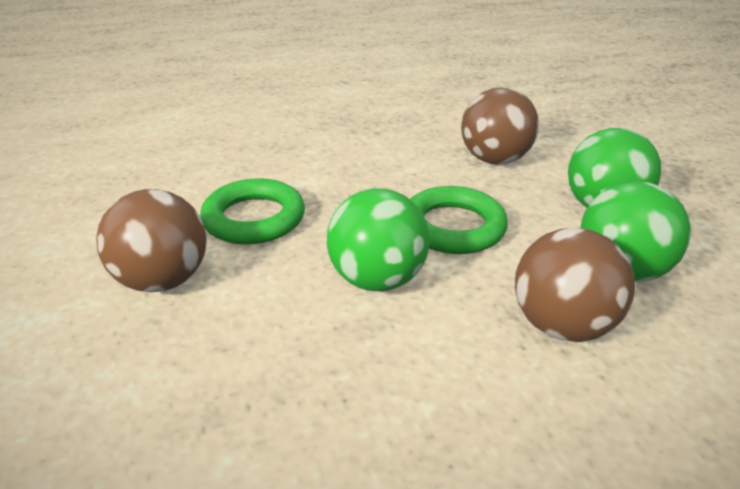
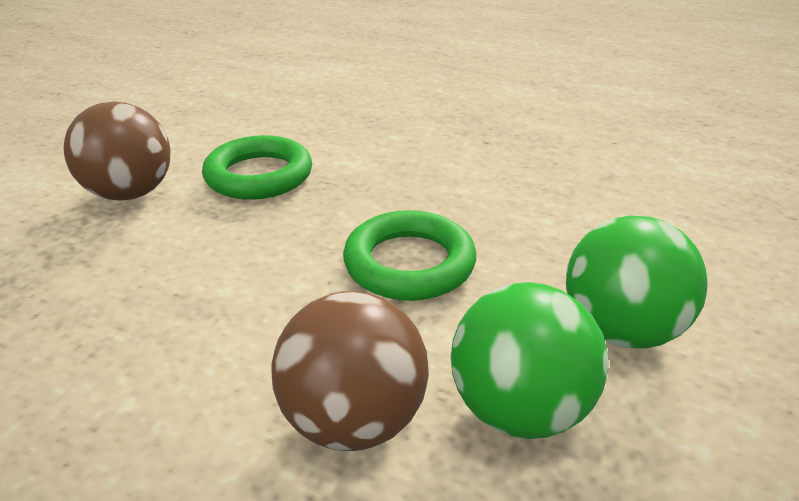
camera: 40 degrees right, 0 degrees up
green ball [327,188,430,291] -> none
brown ball [461,87,539,164] -> none

